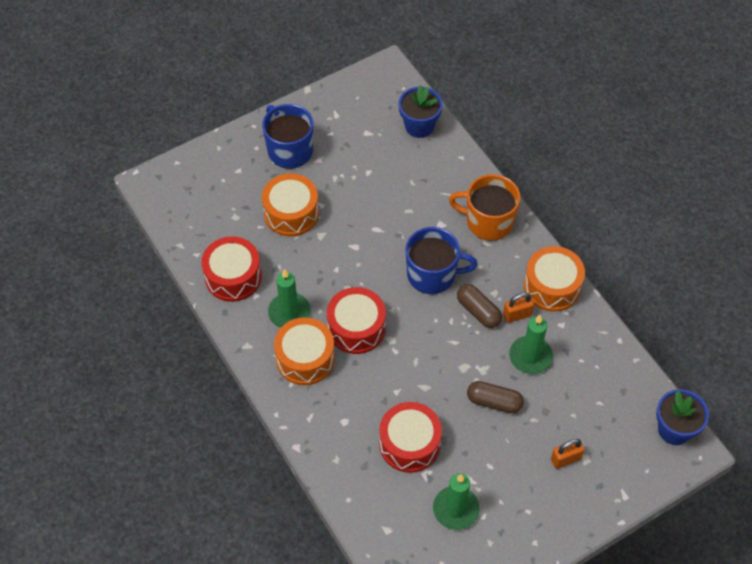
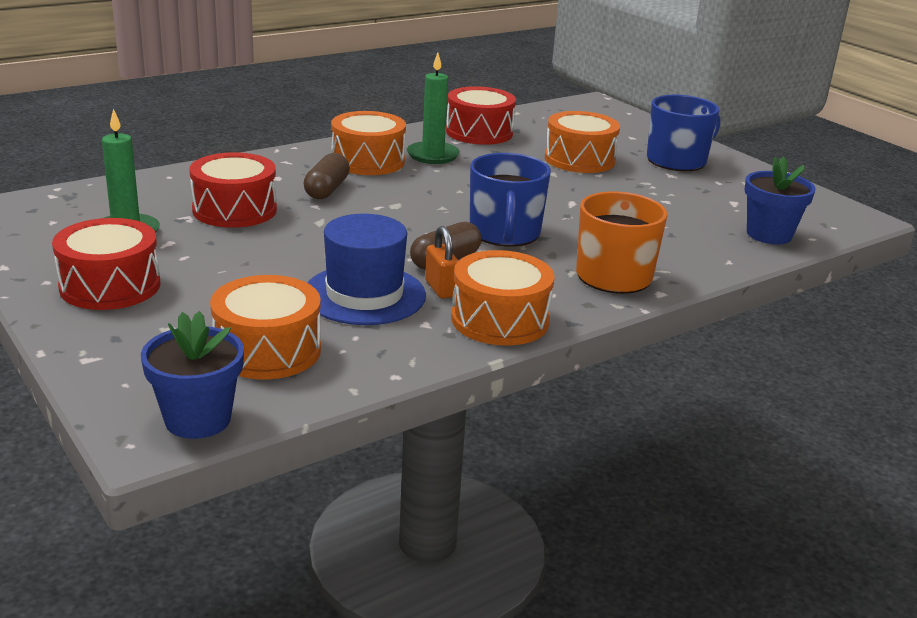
camera: 85 degrees right, 30 degrees down
red drum [327,287,386,354] -> red drum moved to [52,218,160,310]
brown capsule [467,381,524,413] -> brown capsule moved to [303,153,350,199]
green candle [509,315,553,374] -> blue hat [307,214,426,325]
orange padlock [551,439,584,469] -> none
none -> orange drum [210,275,321,380]

